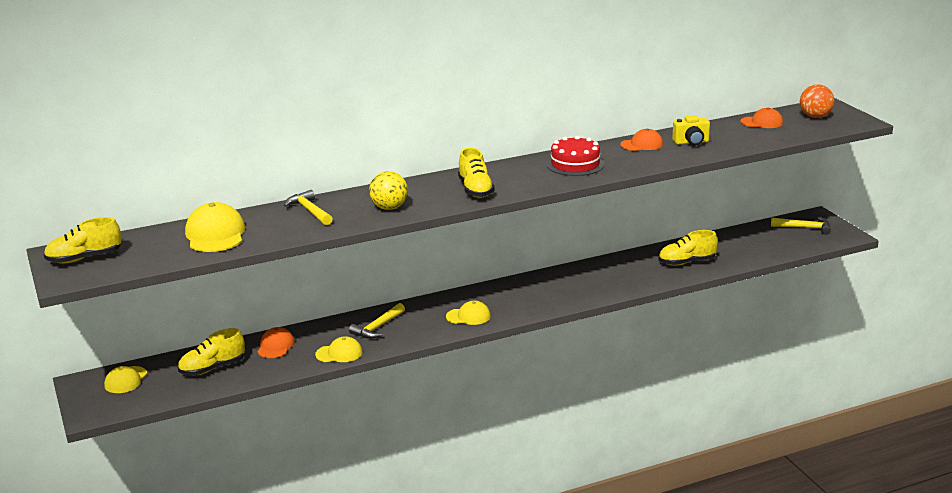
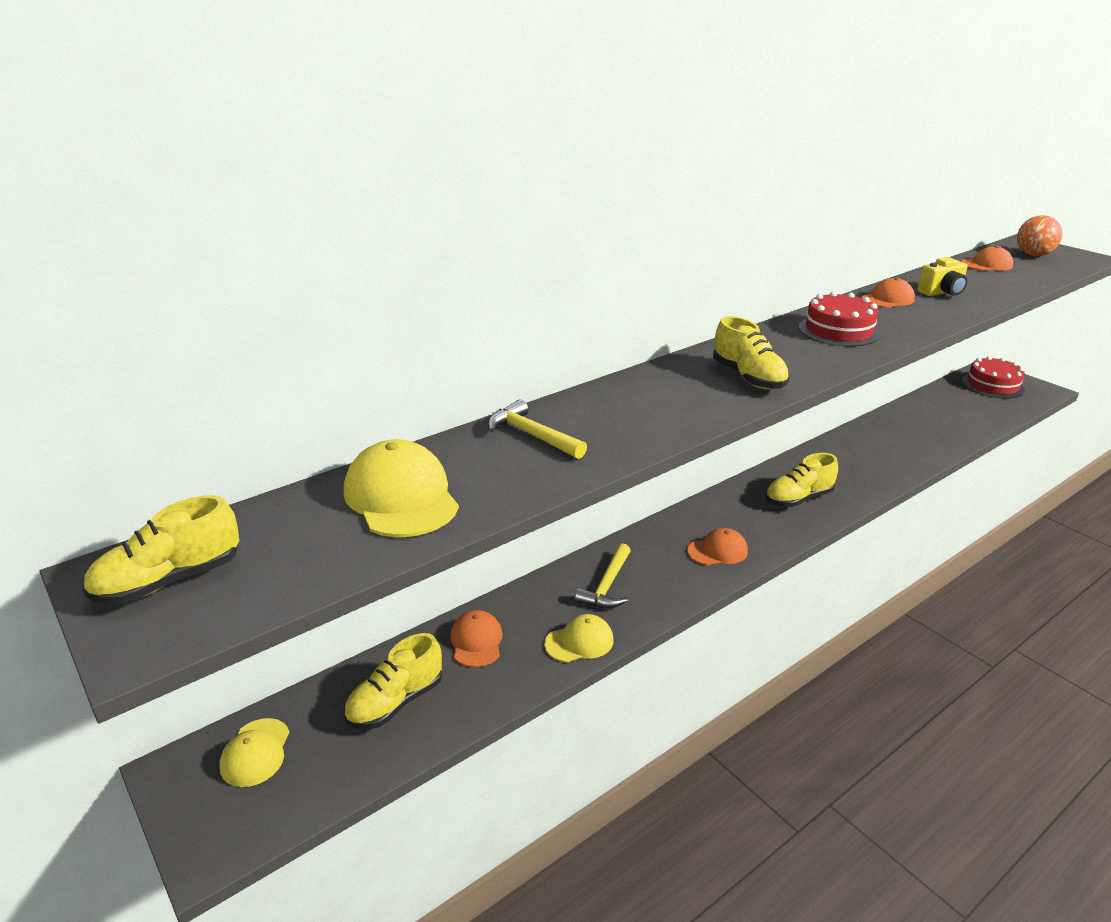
camera: 15 degrees left, 5 degrees up
yellow ball [369,171,408,210] -> none
yellow cap [446,301,491,325] -> orange cap [687,528,748,566]
yellow shoe [659,230,718,266] -> yellow shoe moved to [765,453,838,507]
yellow hammer [771,217,831,235] -> red cake [962,356,1025,399]

